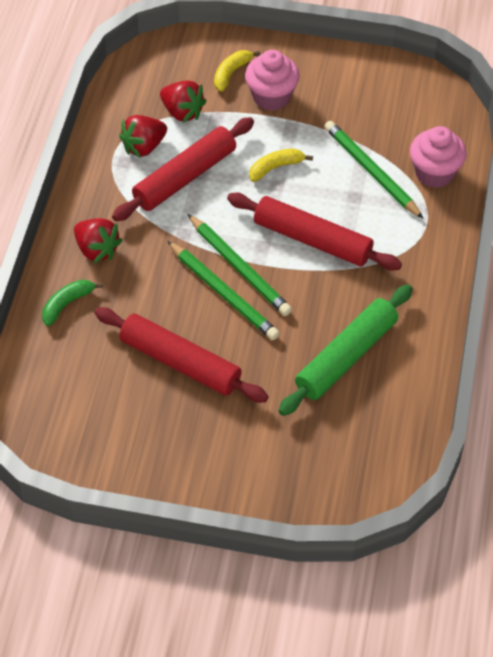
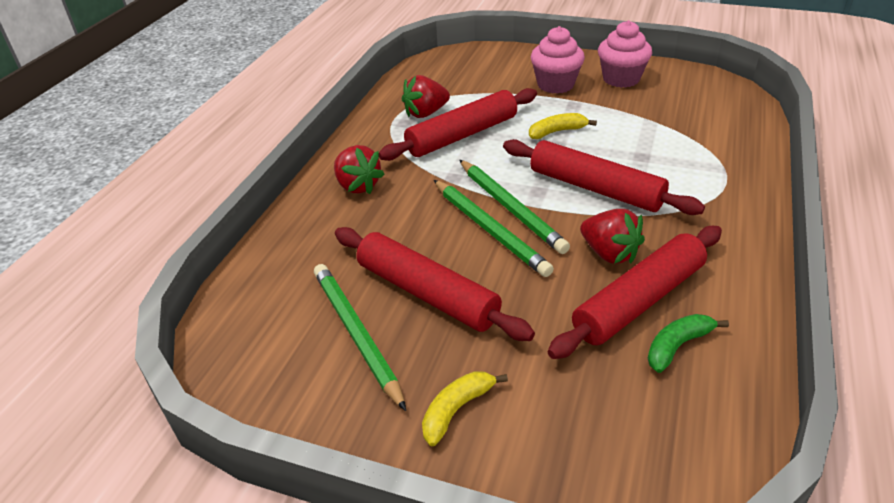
camera: 10 degrees right, 15 degrees down
green banana [42,280,103,326] -> green banana moved to [648,314,729,373]
red strawberry [160,80,206,123] -> red strawberry moved to [580,209,645,264]
yellow banana [214,50,260,92] -> yellow banana moved to [422,371,508,446]
green rolling pin [278,284,413,416] -> red rolling pin [548,226,722,359]
green pencil [324,121,424,219] -> green pencil moved to [314,264,406,411]
pink cupcake [410,126,467,188] -> pink cupcake moved to [598,20,652,88]

